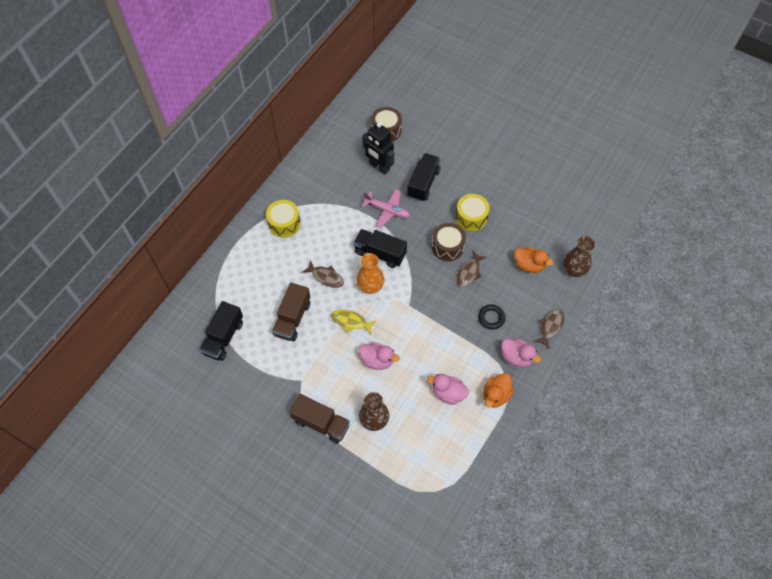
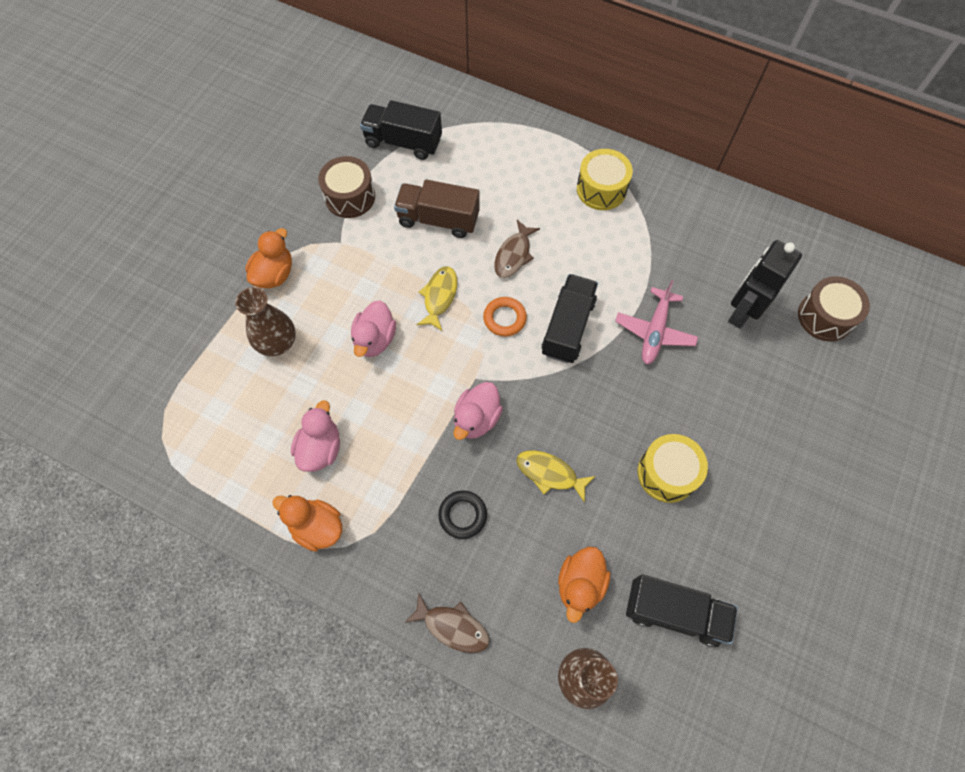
camera: 85 degrees right, 5 degrees up
brown truck [289,394,350,444] -> orange duck [245,228,292,288]
orange vase [356,253,384,294] -> orange ring [483,297,527,337]
black truck [407,153,441,202] -> black truck moved to [626,574,738,647]
brown drum [432,223,466,261] -> brown drum moved to [318,156,375,218]
brown fish [457,250,487,287] -> yellow fish [516,450,595,503]
pink duck [501,338,541,367] -> pink duck moved to [453,382,503,440]

